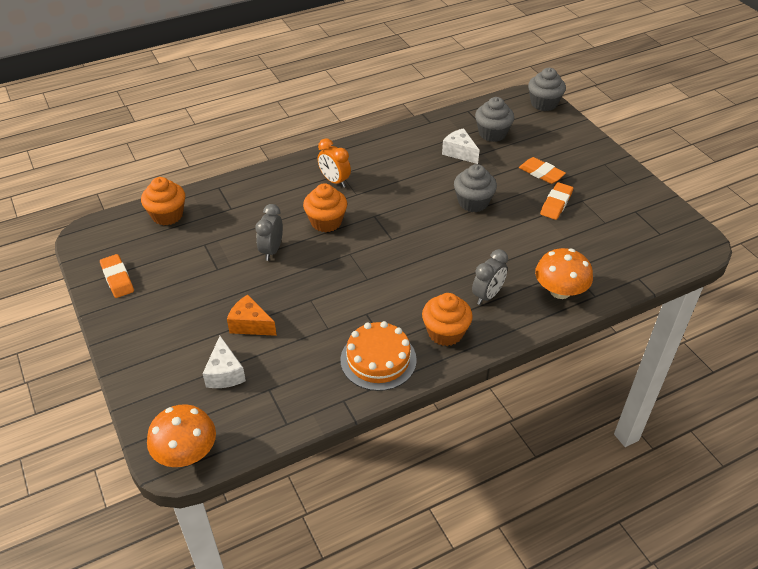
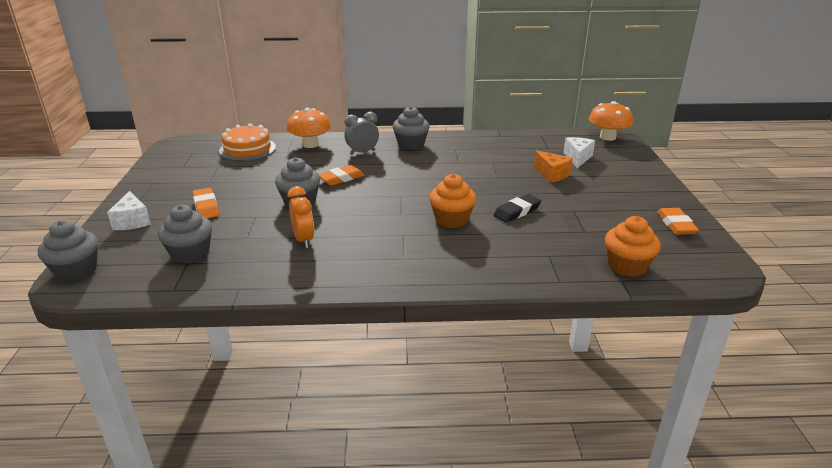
camera: 155 degrees left, 15 degrees down
grey clock [255,204,283,261] -> black eraser [493,194,541,223]
orange clock [318,138,351,187] -> orange clock moved to [288,186,314,248]
orange cake [340,321,417,391] -> orange cake moved to [219,123,276,161]
orange cupcake [422,293,473,346] -> grey cupcake [393,106,430,150]
white cheese [442,128,480,164] -> white cheese moved to [107,191,151,230]
orange eraser [540,182,573,220] -> orange eraser moved to [319,165,364,186]

